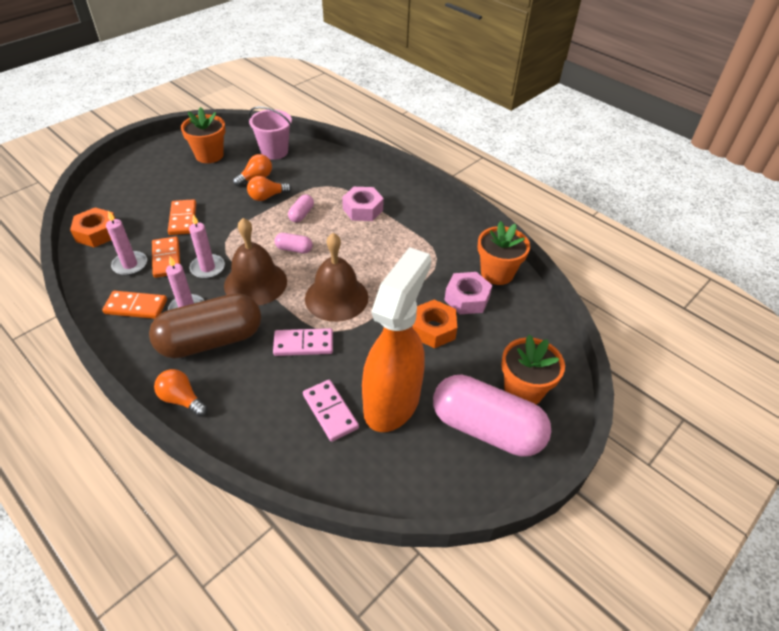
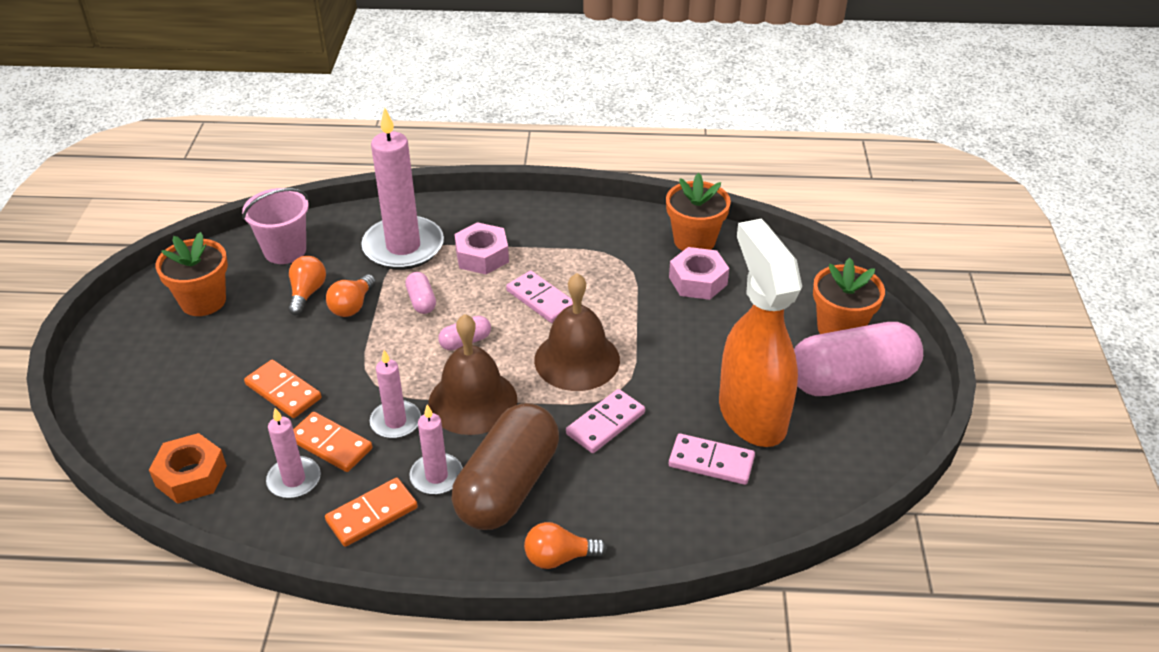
camera: 40 degrees left, 5 degrees down
orange nut [412,300,457,348] -> none
none -> pink candle [361,107,444,270]
none -> pink domino [506,271,573,323]

